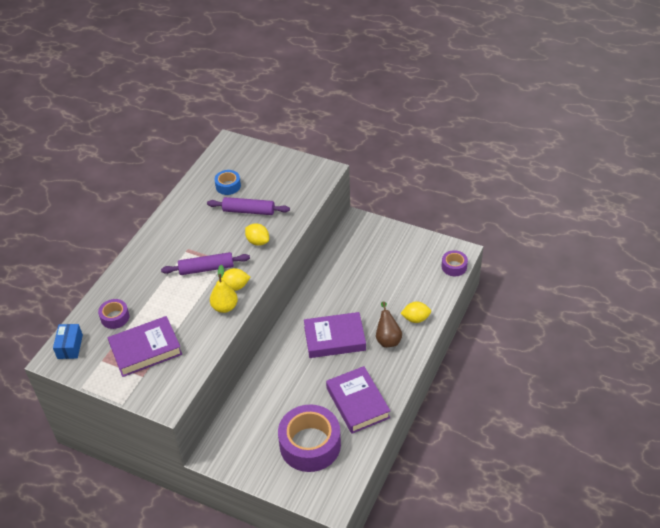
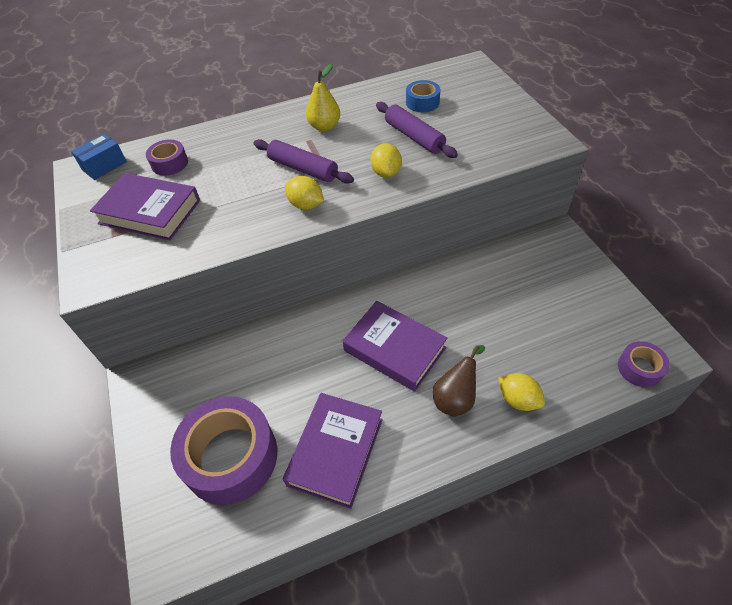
camera: 45 degrees right, 5 degrees up
yellow pear [210,265,238,313] -> yellow pear moved to [306,64,340,131]

